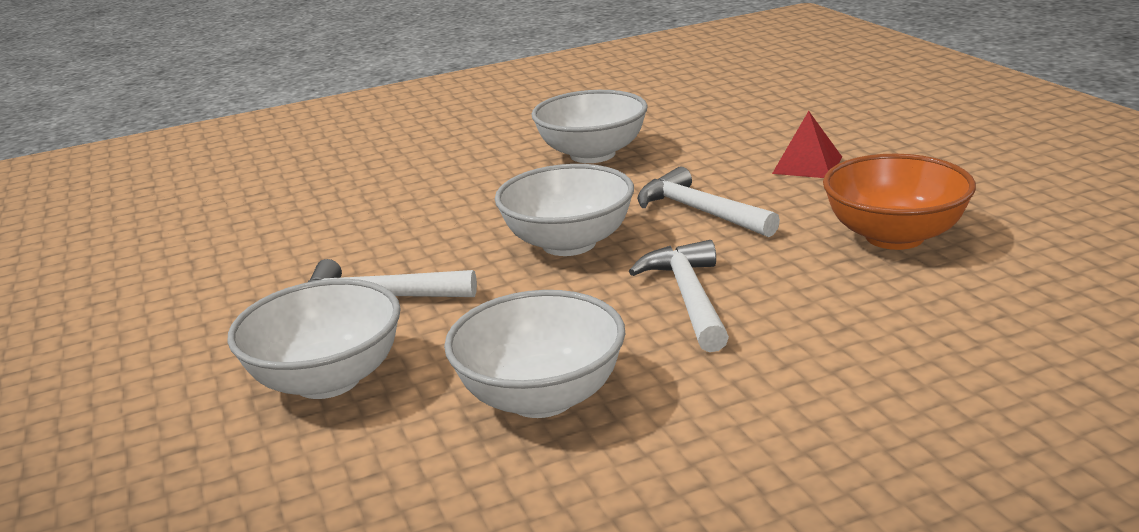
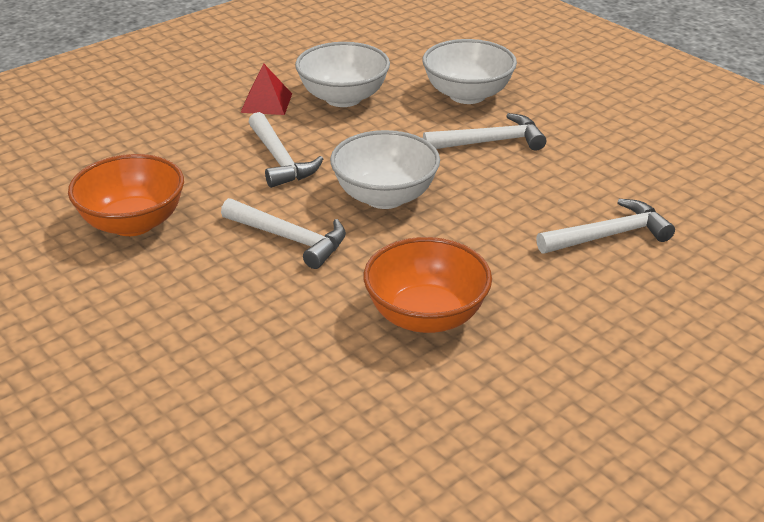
camera: 160 degrees right, 10 degrees up
white bowl [531,90,648,163] -> orange bowl [364,237,492,333]
red pyramid [772,111,842,178] -> red pyramid moved to [240,63,292,115]
none -> white hammer [536,199,675,254]

